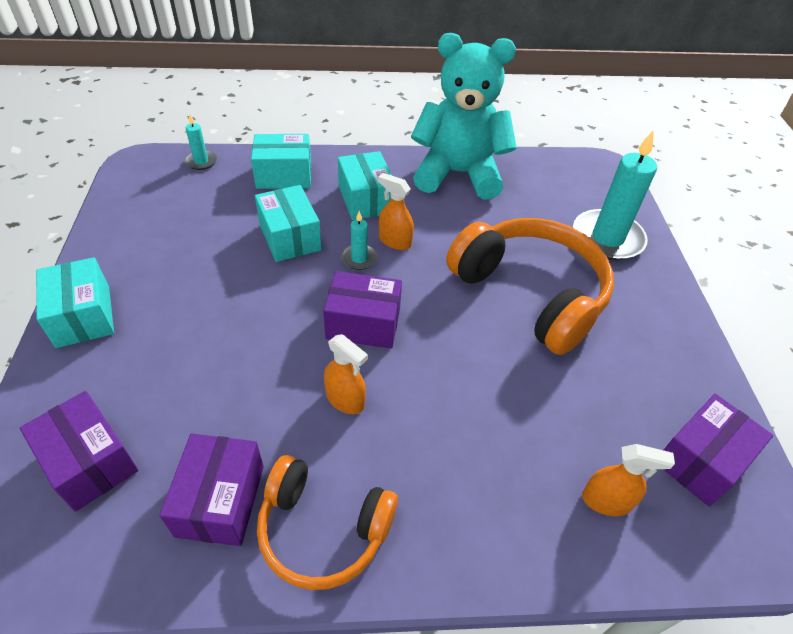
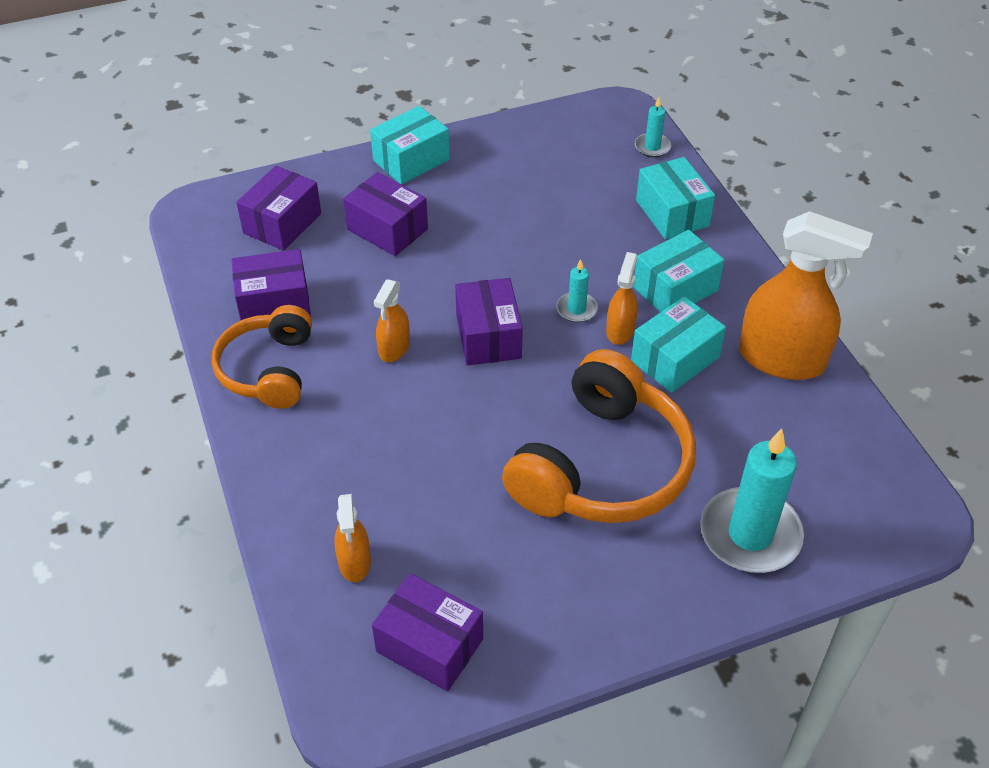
camera: 75 degrees right, 0 degrees up
turquoise box [255,185,322,262] -> turquoise box moved to [631,296,726,393]
turquoise teddy bear [411,33,517,200] -> orange spray bottle [739,211,873,380]
none -> purple box [343,172,428,256]

